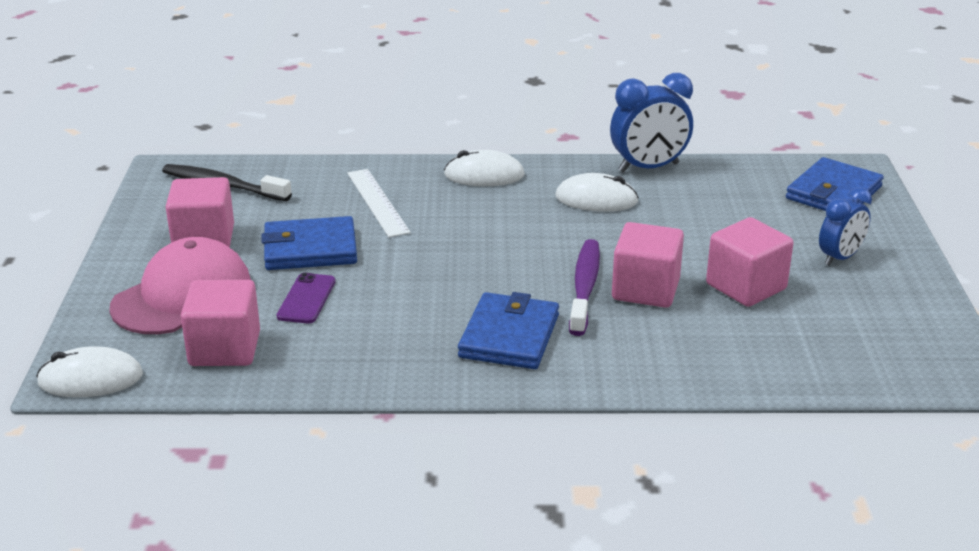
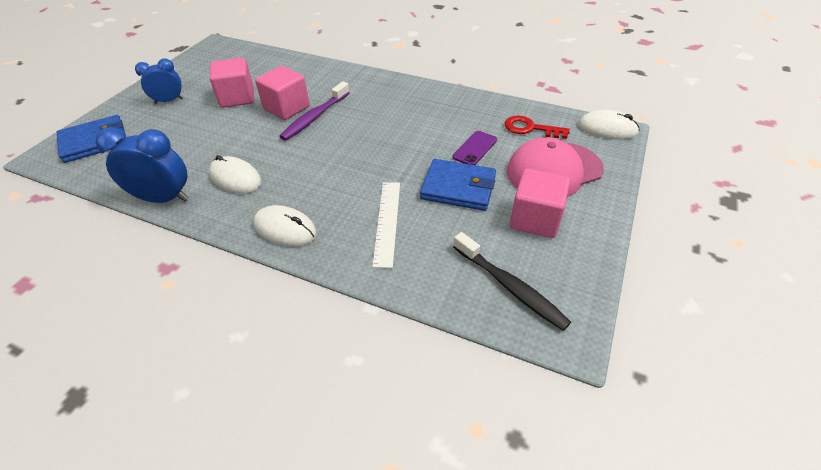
camera: 155 degrees left, 15 degrees up
pink cube [181,280,260,366] -> red key [505,115,570,139]
blue wallet [458,292,559,369] -> none

